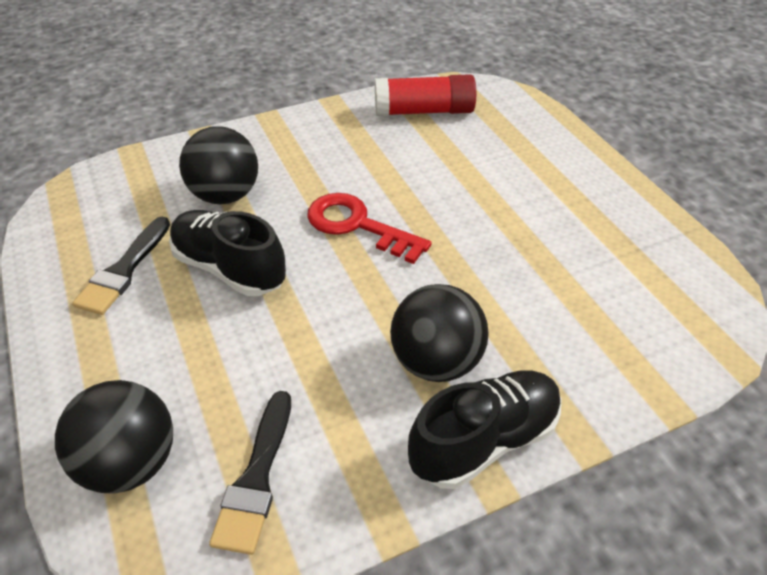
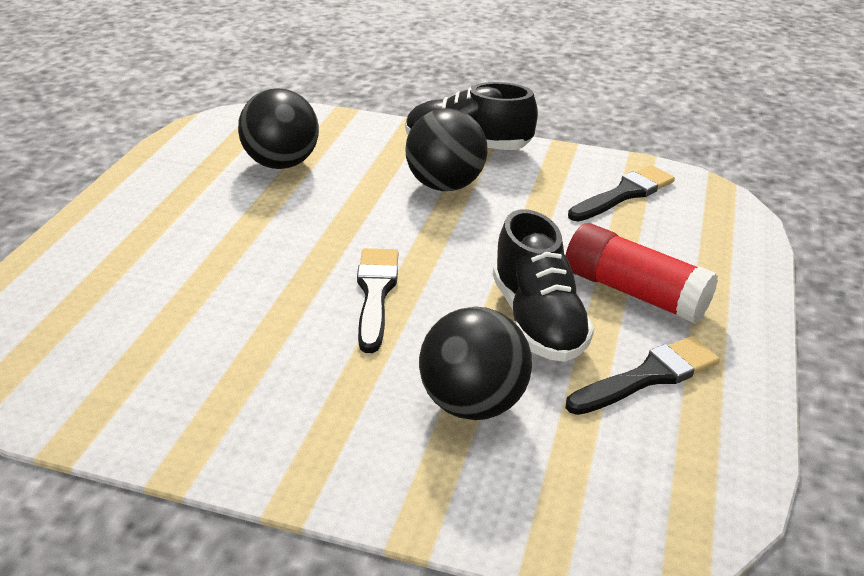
camera: 140 degrees left, 10 degrees down
black ball [55,380,173,494] -> black ball moved to [238,88,319,169]
red key [307,193,432,264] -> black brush [357,248,399,353]
red glue stick [375,74,476,116] -> red glue stick moved to [565,223,718,324]

